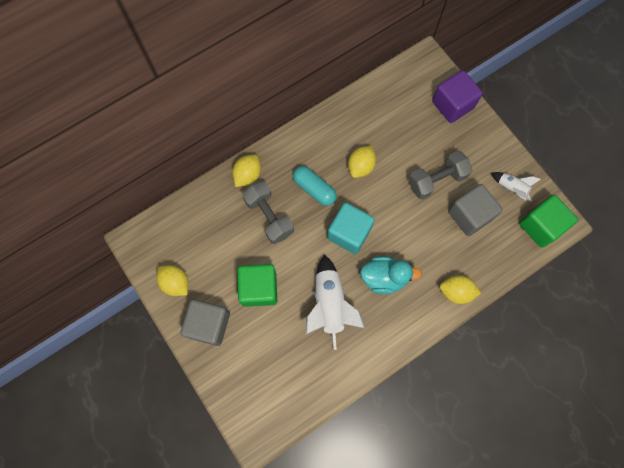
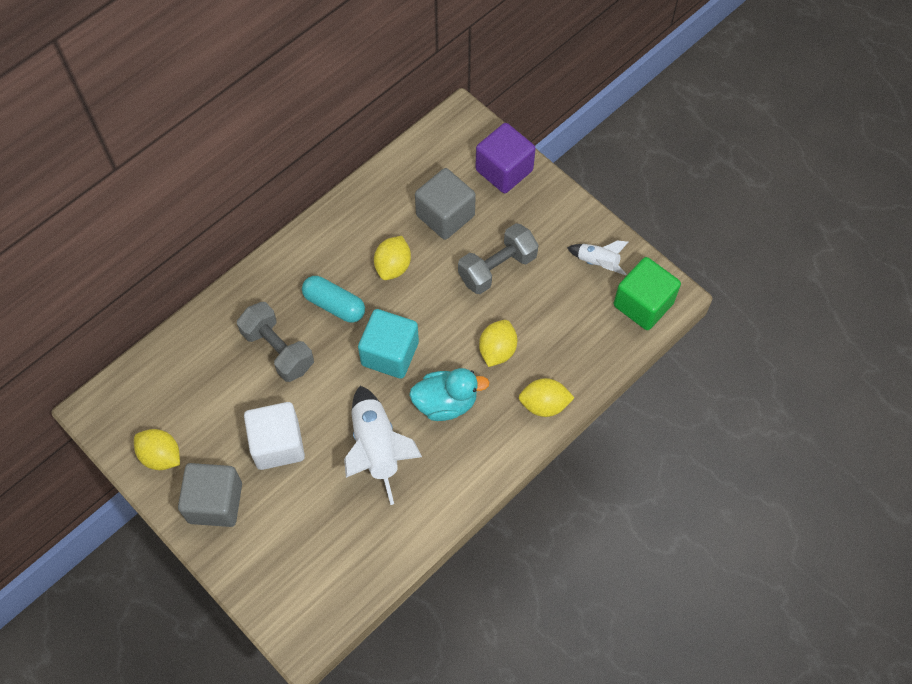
camera: 10 degrees left, 10 degrees down
yellow lemon [232,155,261,187] -> yellow lemon moved to [479,320,517,367]
green cube [237,264,277,307] -> white cube [244,402,305,470]
grey cube [448,184,503,236] -> grey cube moved to [415,168,476,240]

